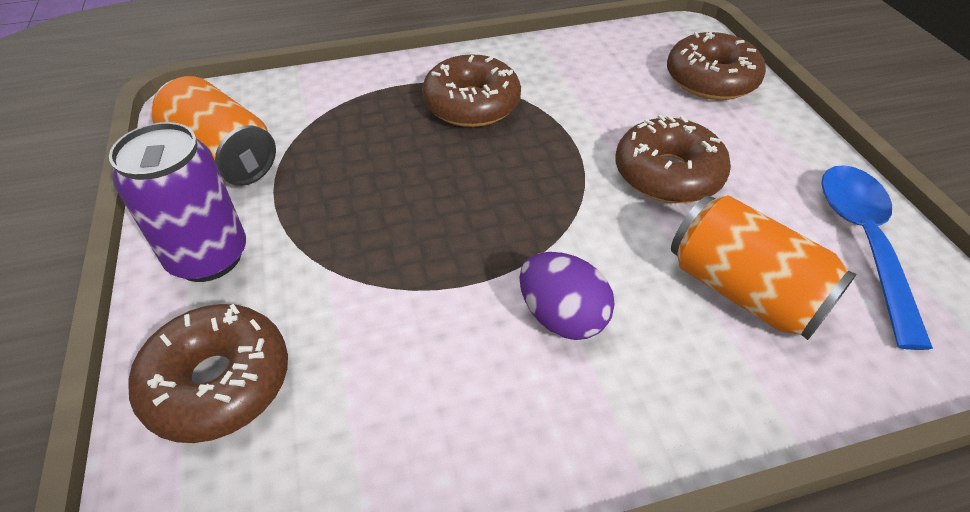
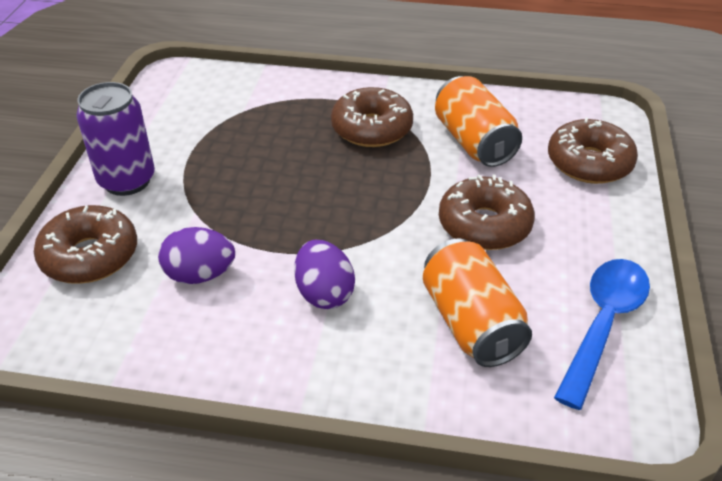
camera: 25 degrees right, 5 degrees down
orange can [151,76,276,186] -> orange can moved to [435,76,522,167]
none -> purple egg [158,227,235,284]

